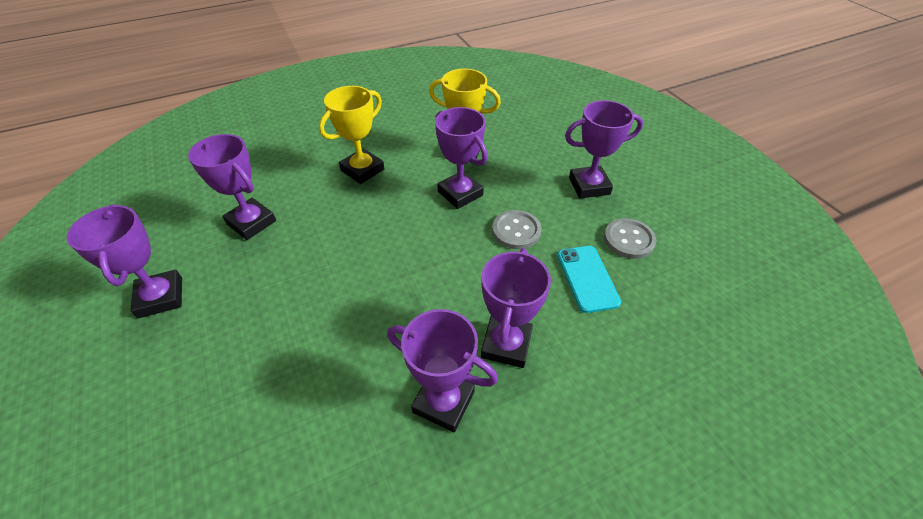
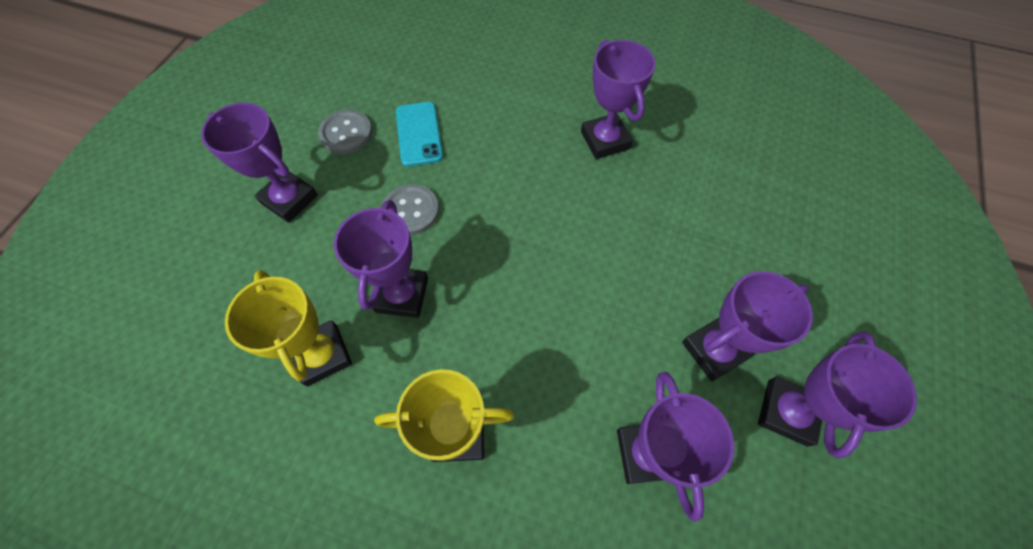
camera: 135 degrees left, 15 degrees up
purple trophy [481,248,551,368] -> purple trophy moved to [682,271,813,382]
turquoise phone [557,246,621,313] -> turquoise phone turned 45 degrees counterclockwise [396,102,443,167]

